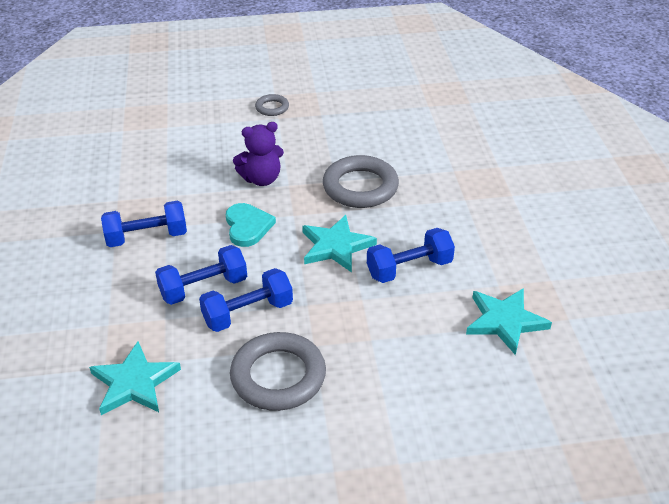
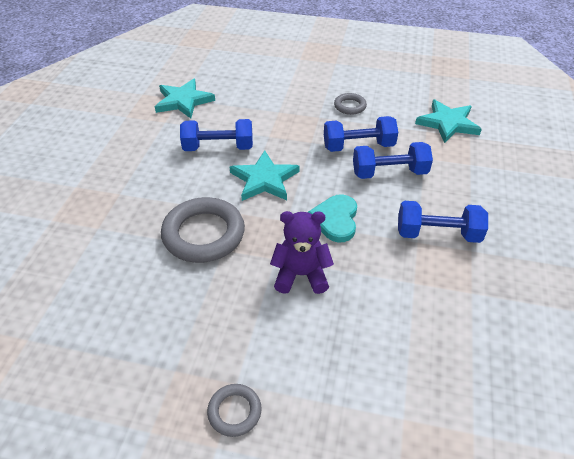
camera: 160 degrees left, 5 degrees up
grey ring [230,332,326,411] -> grey ring [334,93,367,115], size x0.50

